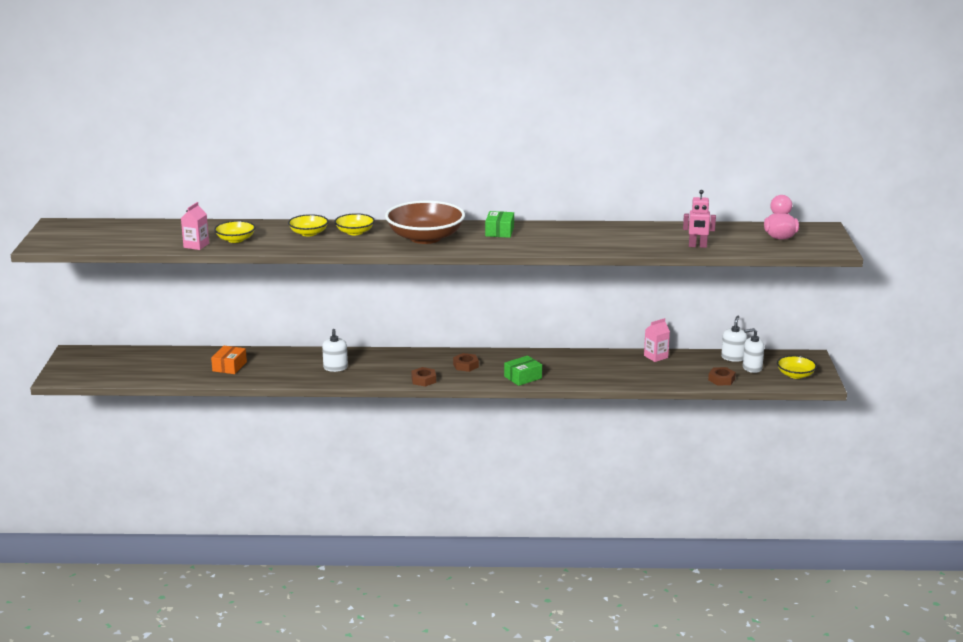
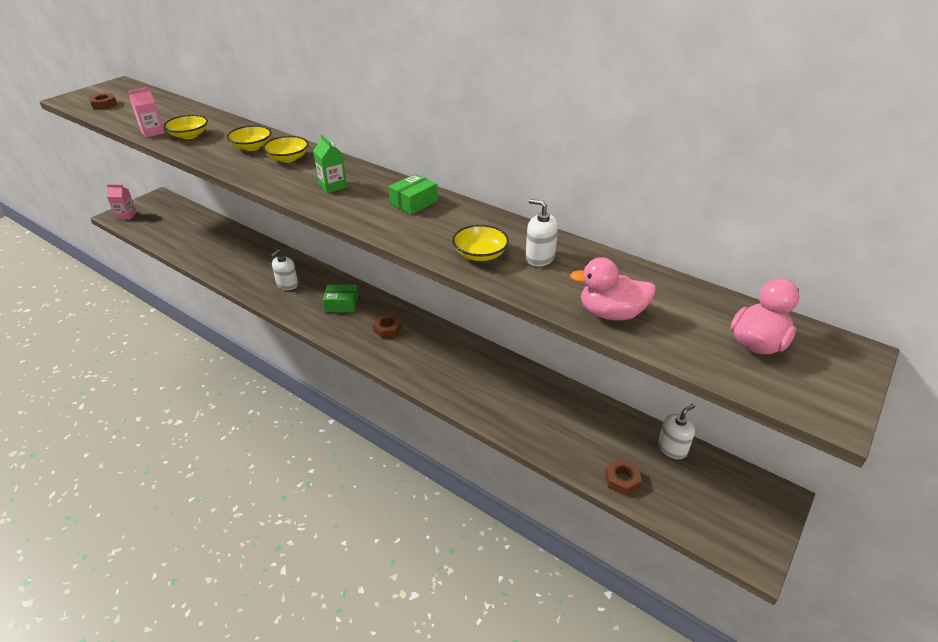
camera: 35 degrees right, 15 degrees up
orange box [211,346,247,374] -> none
brown bowl [385,201,465,244] -> green carton [313,135,347,193]
brown nut [411,367,436,387] -> brown nut moved to [89,93,118,110]
green box [504,355,542,386] -> green box moved to [323,285,358,312]
pink carton [644,318,670,362] -> pink carton moved to [107,184,137,220]
pink robot [683,190,716,248] -> pink duck [570,257,656,320]
white soap dispenser [743,328,764,373] -> white soap dispenser moved to [525,199,558,266]
yellow bowl [777,355,817,379] -> yellow bowl moved to [452,225,509,261]

